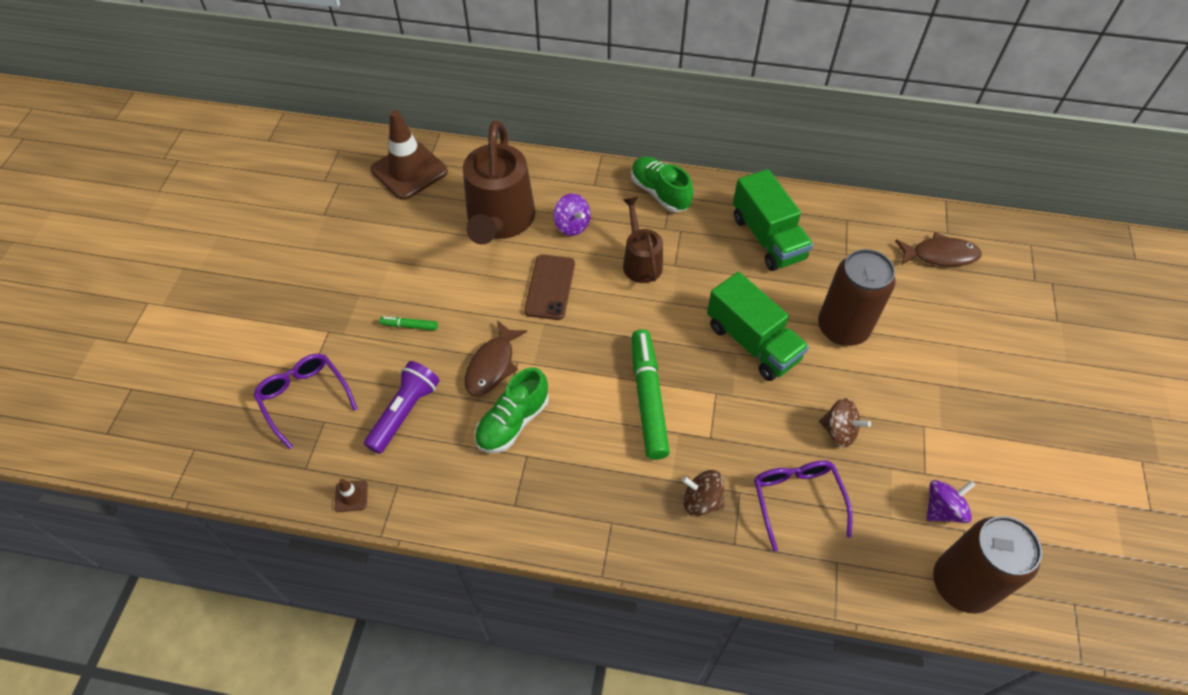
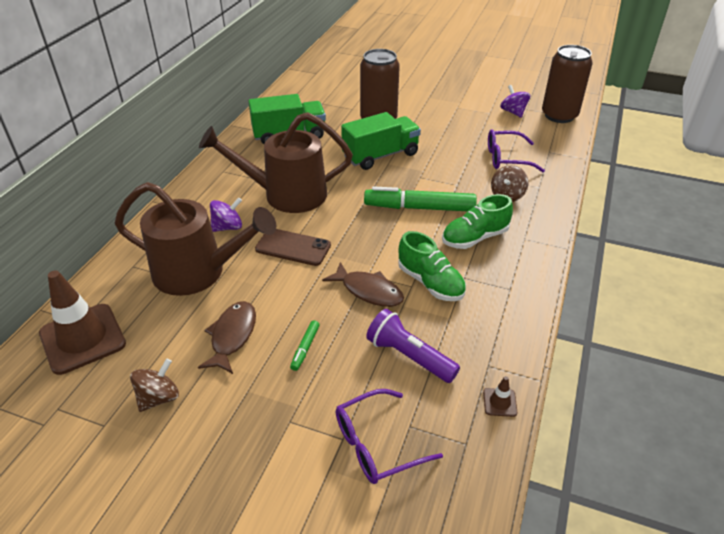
camera: 80 degrees left, 15 degrees down
brown watering can [623,197,663,283] -> brown watering can [199,112,353,213], size x1.79
green shoe [631,156,693,212] -> green shoe moved to [442,194,513,249]
brown spinning top [819,398,871,447] -> brown spinning top moved to [130,358,179,412]
brown fish [895,233,982,267] -> brown fish moved to [198,301,256,374]

